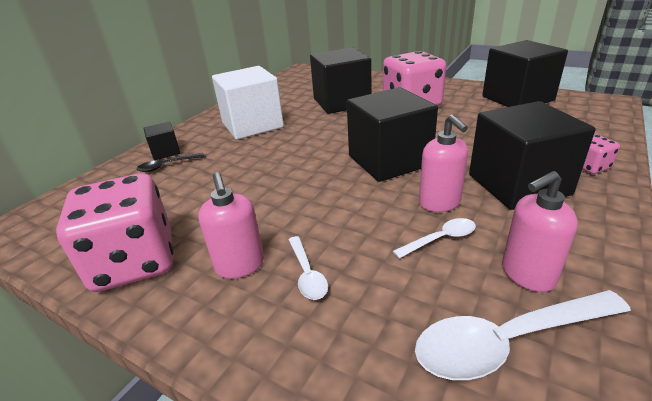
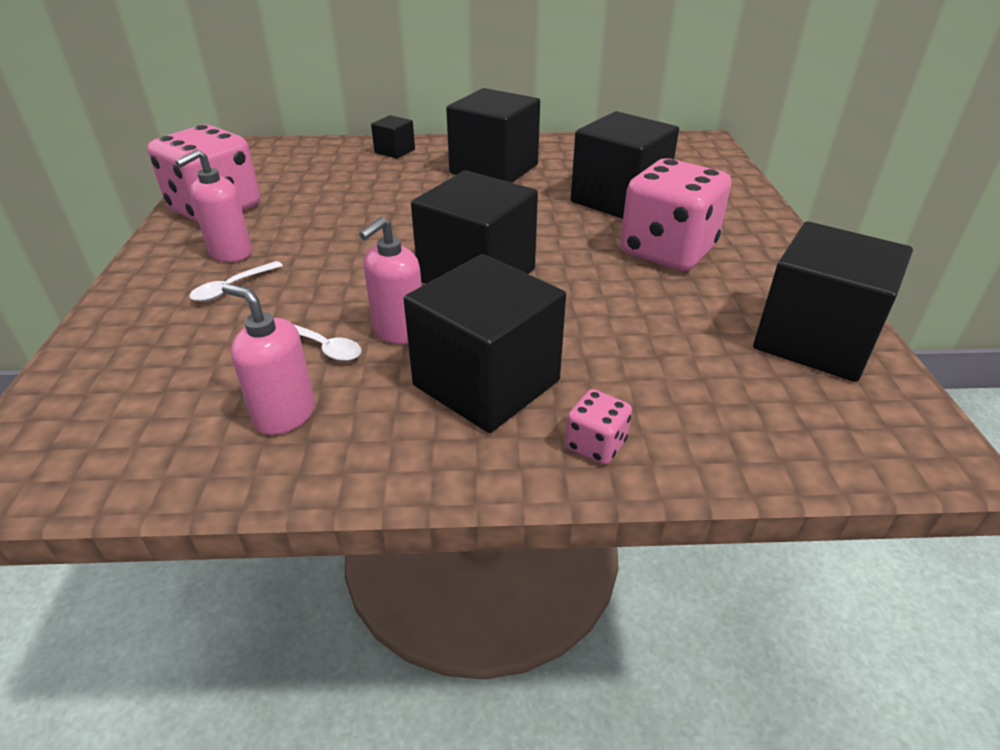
camera: 55 degrees right, 5 degrees up
black spoon [137,153,205,172] -> none
white cube [212,66,284,140] -> black cube [446,88,540,183]
white spoon [415,290,631,380] -> none

